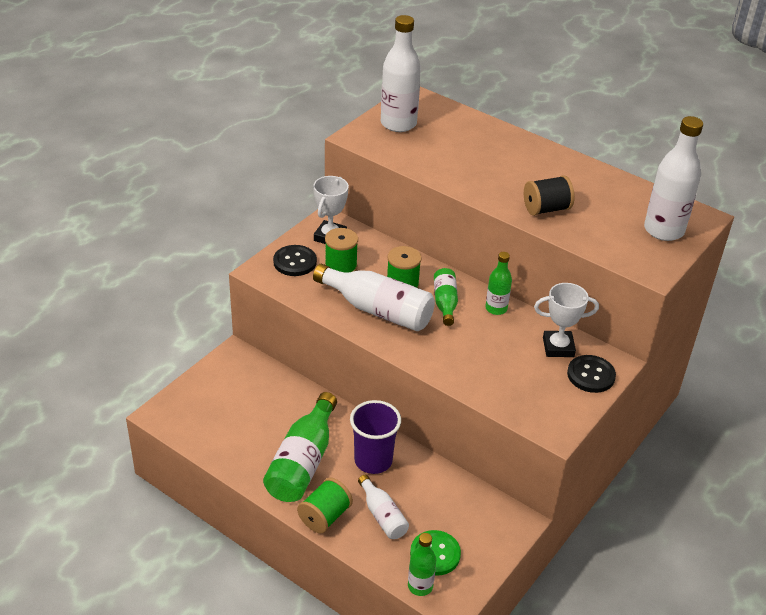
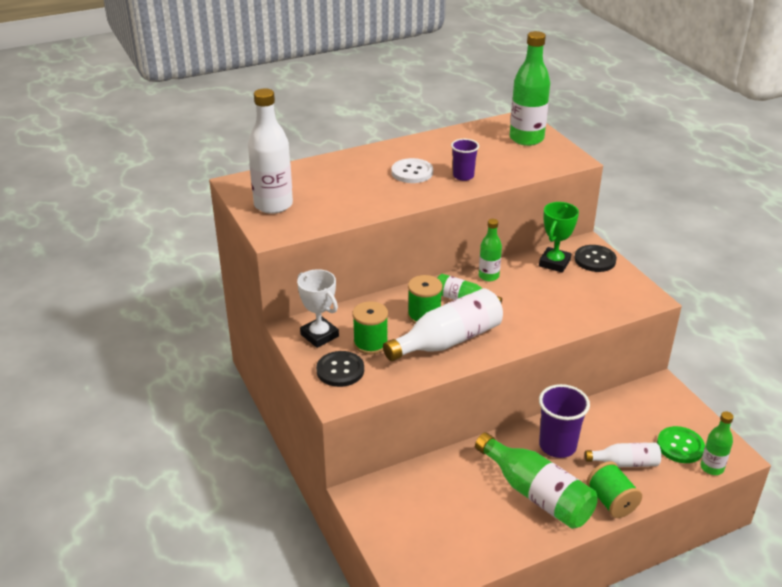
camera: 60 degrees left, 5 degrees down
black spool [524,175,575,216] -> purple cup [451,139,479,181]
white trophy [534,283,599,357] -> green trophy [539,202,579,273]
white bottle [644,116,703,241] -> green bottle [510,31,550,146]
none -> white button [392,158,433,183]

